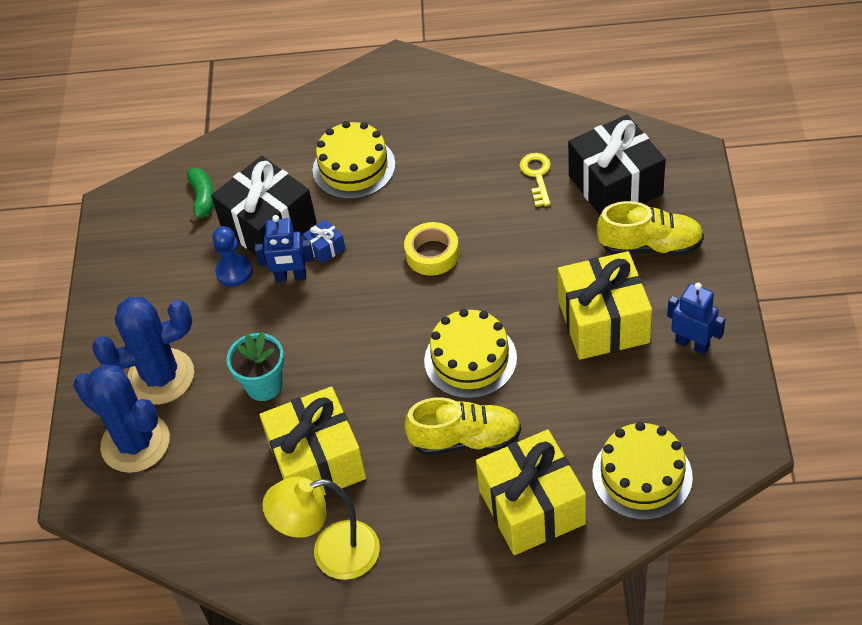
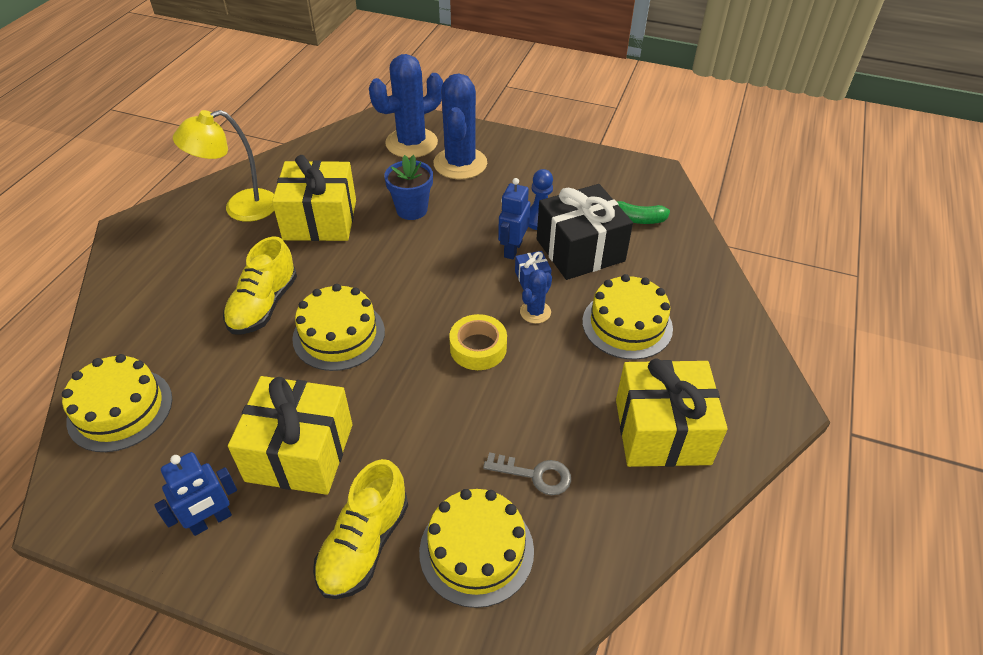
camera: 105 degrees right, 5 degrees down
turquoise flower pot [227,332,284,401] -> blue flower pot [384,155,433,220]
yellow lamp [262,476,380,580] -> yellow lamp turned 120 degrees counterclockwise [173,110,274,222]
yellow gift [476,429,586,555] -> yellow gift moved to [616,358,728,467]
yellow key [519,153,551,207] -> grey key [483,452,571,495]
black gift [568,115,666,215] -> yellow cake [419,489,534,608]
none -> blue cactus [520,269,552,323]

